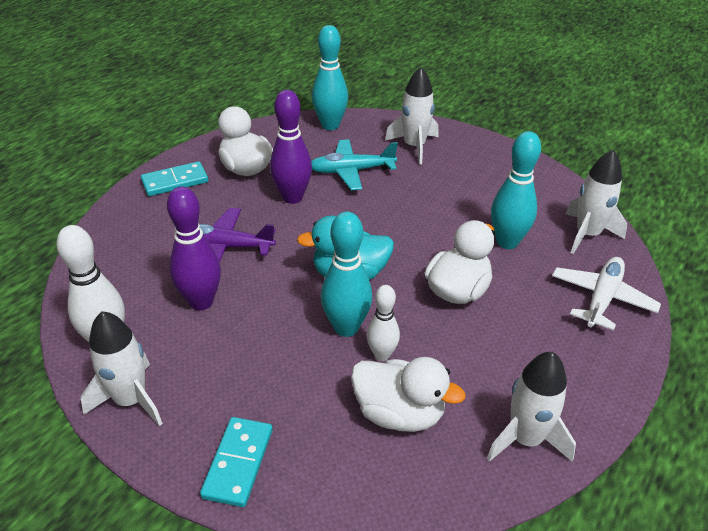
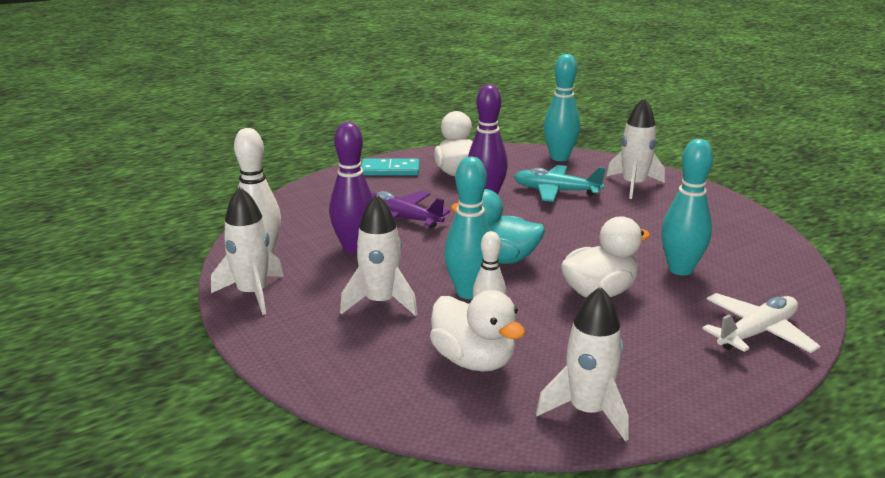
camera: 25 degrees right, 15 degrees down
turquoise domino [200,417,273,507] -> none
white rocket [566,150,627,254] -> white rocket moved to [340,194,418,316]

